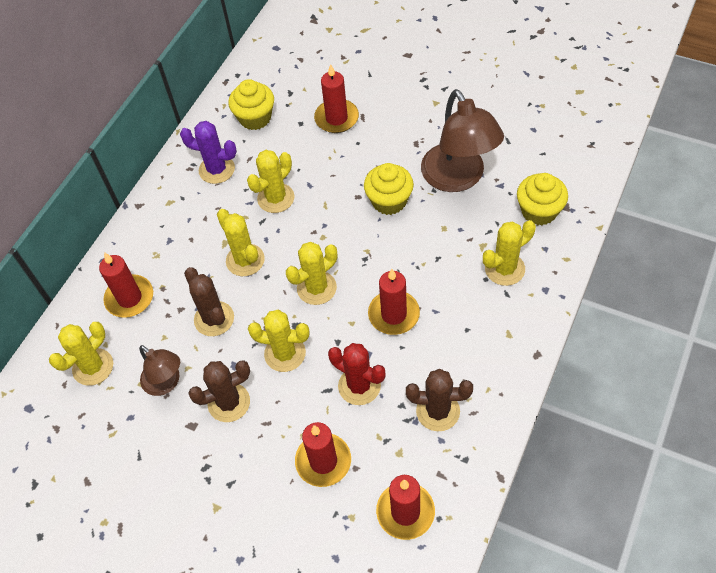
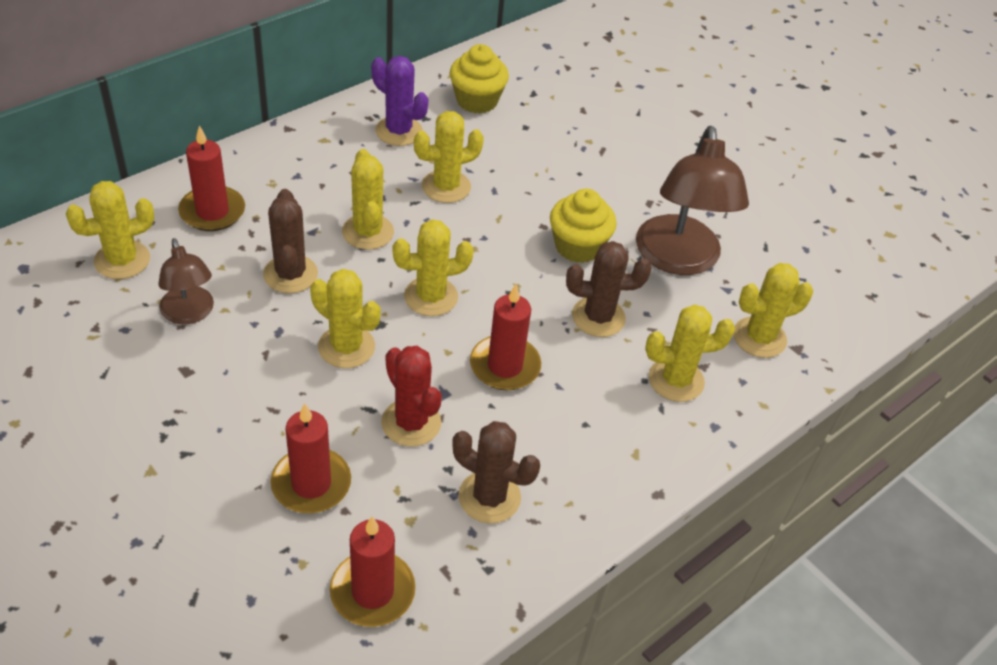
camera: 15 degrees right, 10 degrees down
brown cactus [188,360,250,422] -> brown cactus moved to [566,241,651,337]
red candle [314,64,359,133] -> none
yellow cupcake [517,173,568,225] -> yellow cactus [733,263,813,358]

